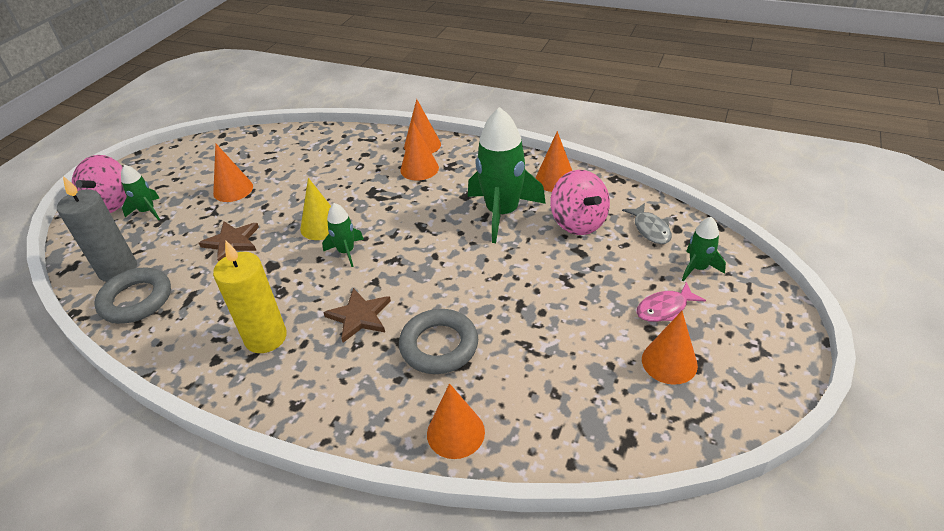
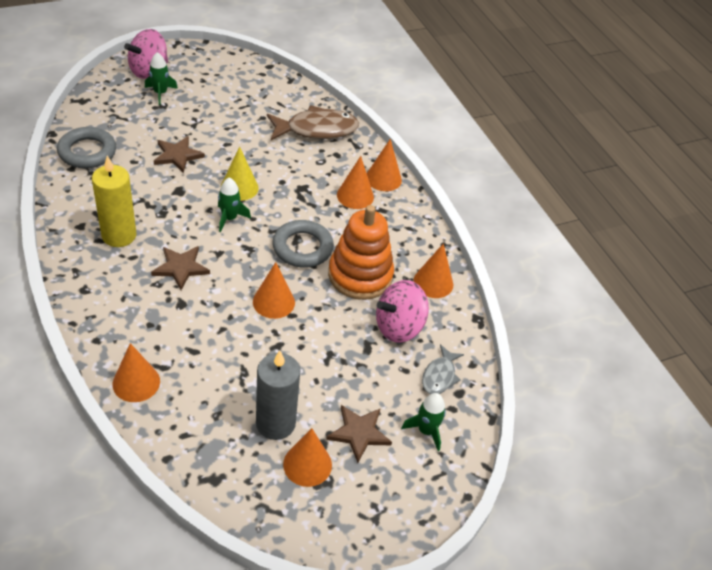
camera: 35 degrees right, 5 degrees up
grey candle [57,176,137,282] -> grey candle moved to [256,351,300,440]
orange cone [213,143,253,202] -> orange cone moved to [253,262,295,319]
grey ring [399,309,478,374] -> grey ring moved to [272,220,334,268]
green rocket [468,107,546,243] -> orange stacking toy [328,205,394,300]
pink spinning top [550,170,610,235] -> pink spinning top turned 45 degrees clockwise [376,280,429,343]
pink fish [636,282,706,322] -> brown star [326,405,392,463]
none -> brown fish [267,105,359,140]

